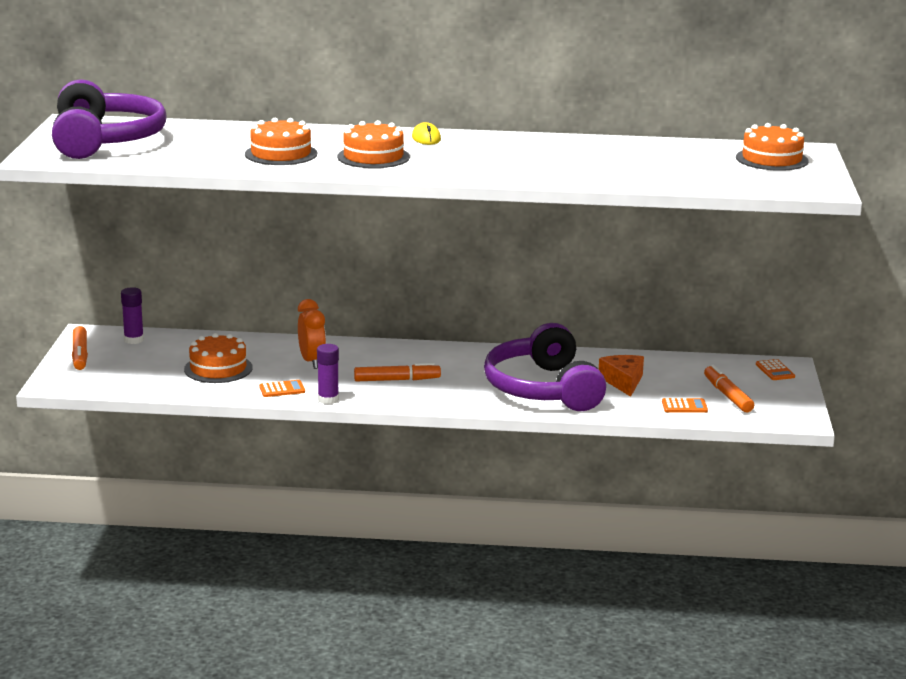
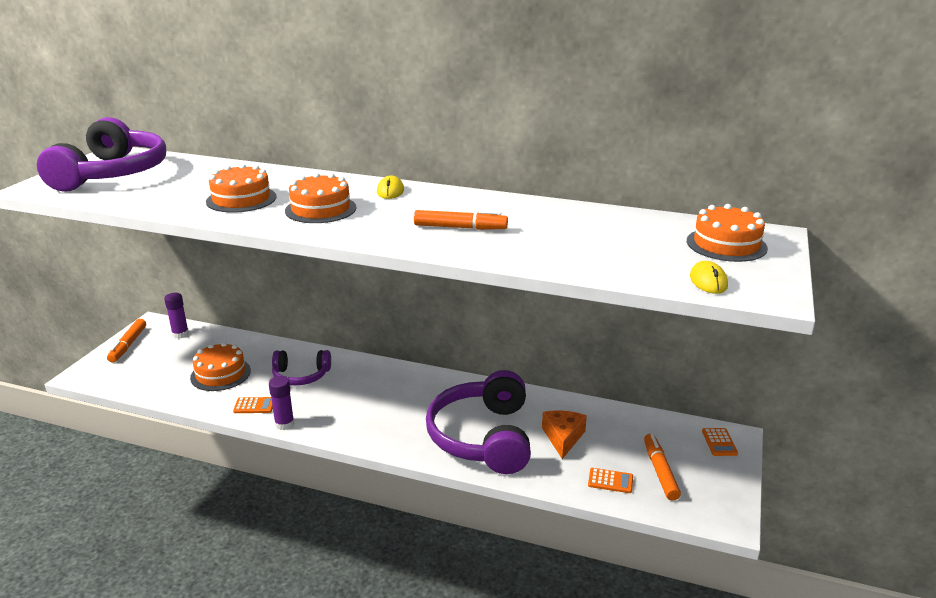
camera: 15 degrees right, 5 degrees up
orange clock [298,299,326,369] -> purple headphones [272,350,331,386]
orange marker [354,362,441,382] -> orange marker moved to [414,210,508,230]
none -> yellow mouse [690,261,728,294]

